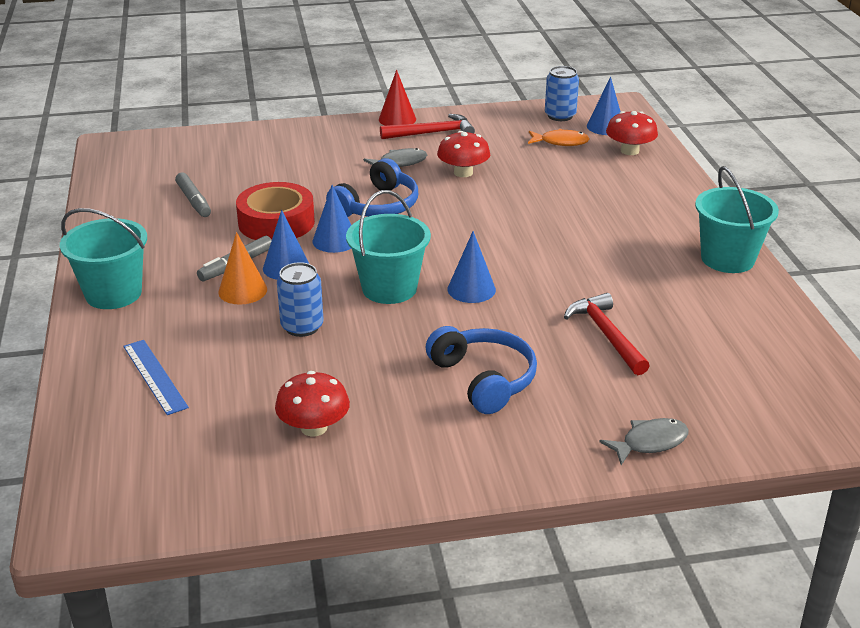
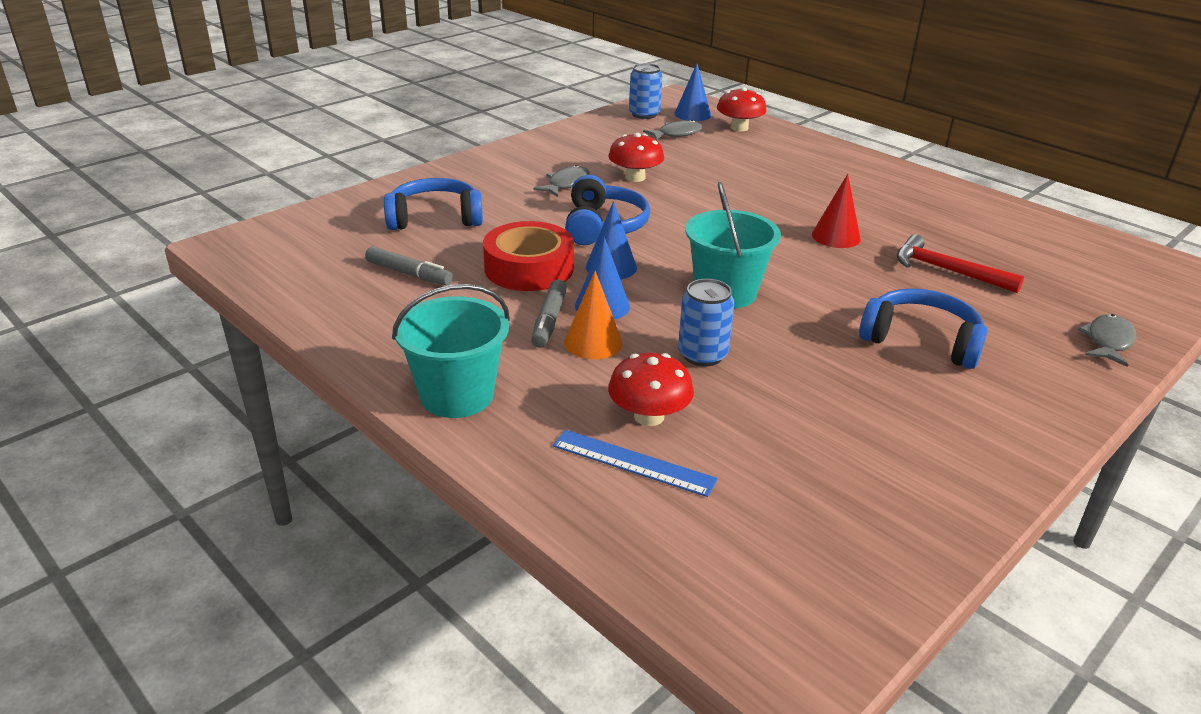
camera: 35 degrees left, 0 degrees up
red mushroom [275,371,350,437] -> red mushroom moved to [608,353,694,426]
red cone [379,70,416,126] -> red cone moved to [812,174,861,248]
red hammer [380,114,475,139] -> none
blue cone [447,231,496,303] -> none
orange fish [528,129,590,146] -> grey fish [643,120,703,140]
turquoise bucket [695,166,779,273] -> none
none -> blue headphones [384,178,483,230]

